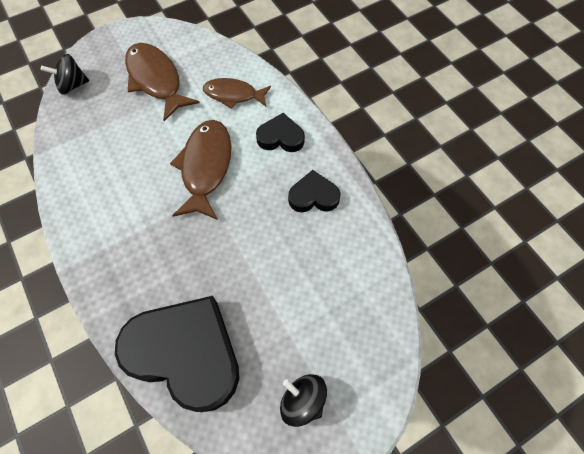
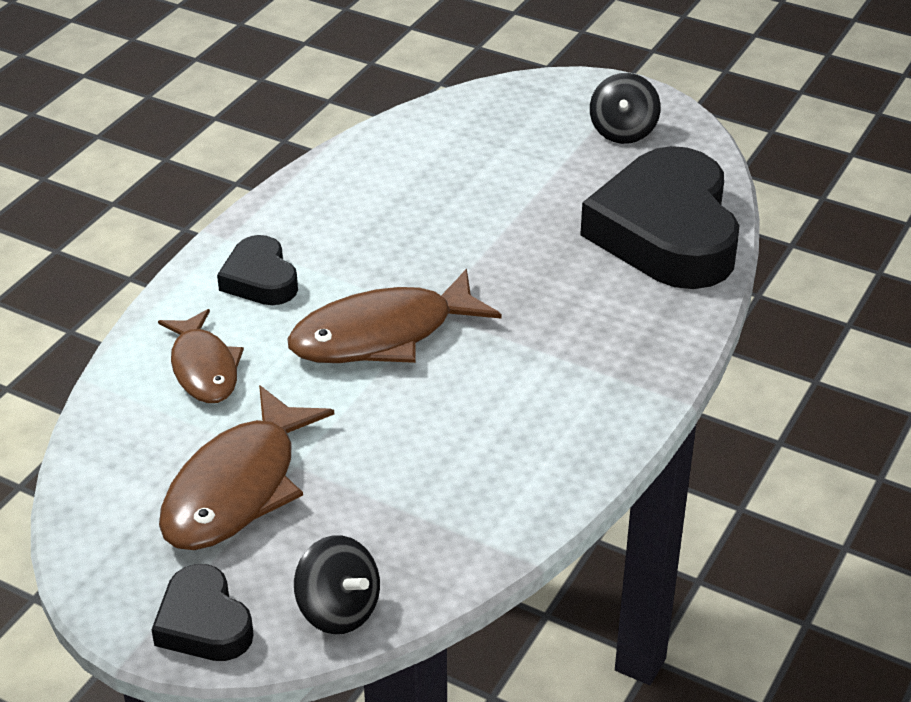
camera: 120 degrees left, 25 degrees down
black heart [288,170,341,212] -> black heart moved to [151,564,254,661]

